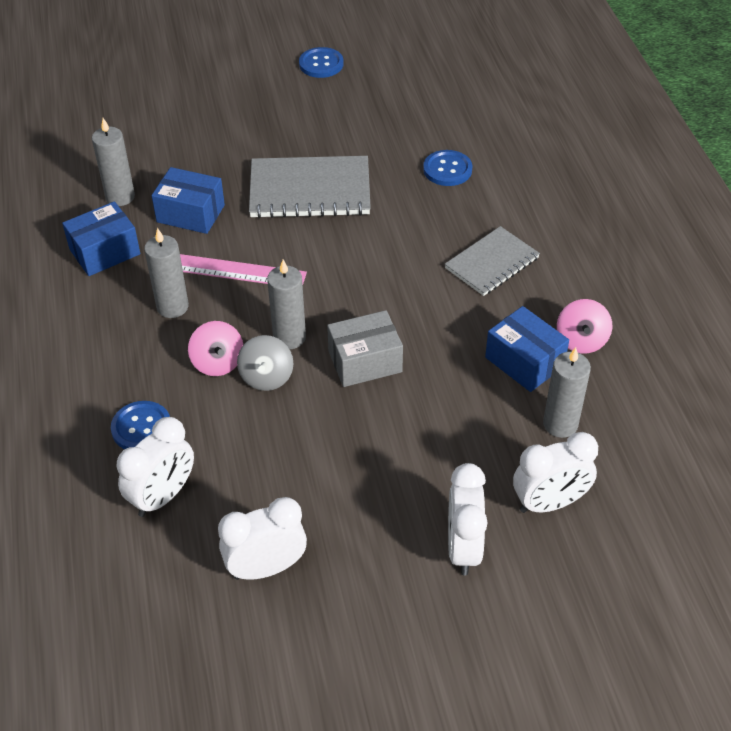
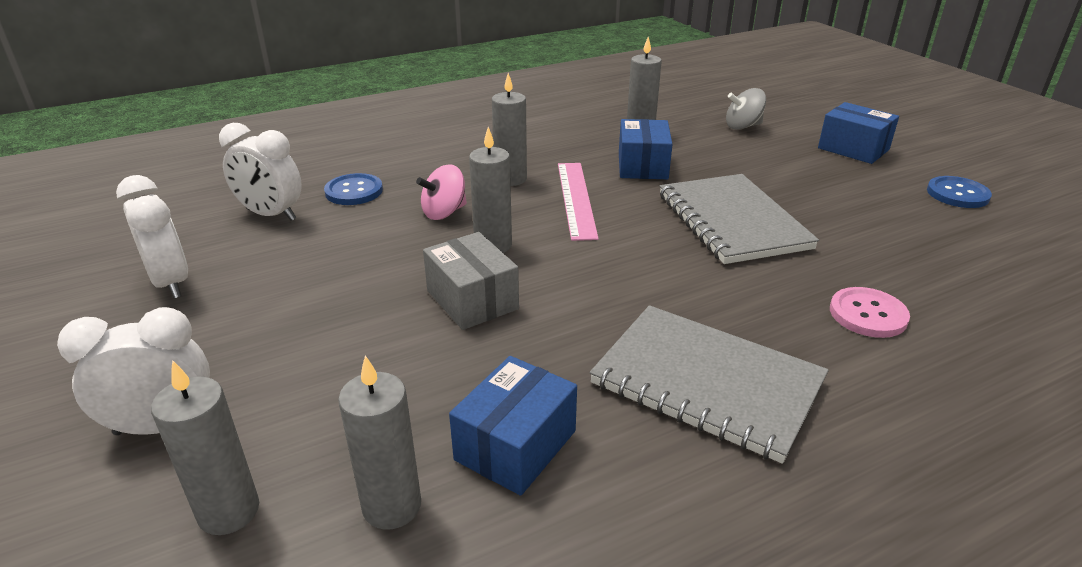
camera: 75 degrees right, 15 degrees down
blue box [62,201,140,276] -> blue box moved to [818,102,899,164]
grey spinning top [237,335,294,391] -> grey spinning top moved to [726,88,766,130]
blue button [423,150,473,186] -> pink button [830,287,910,338]
grey notebook [445,226,540,296] -> grey notebook [590,305,829,464], size x1.56
white clock [513,432,598,513] -> grey candle [151,360,259,535]
pink spinning top [557,299,612,354] -> none

